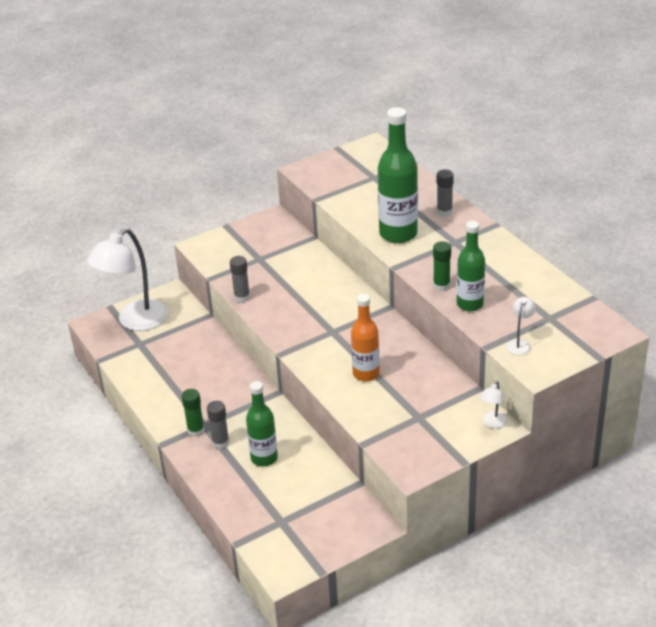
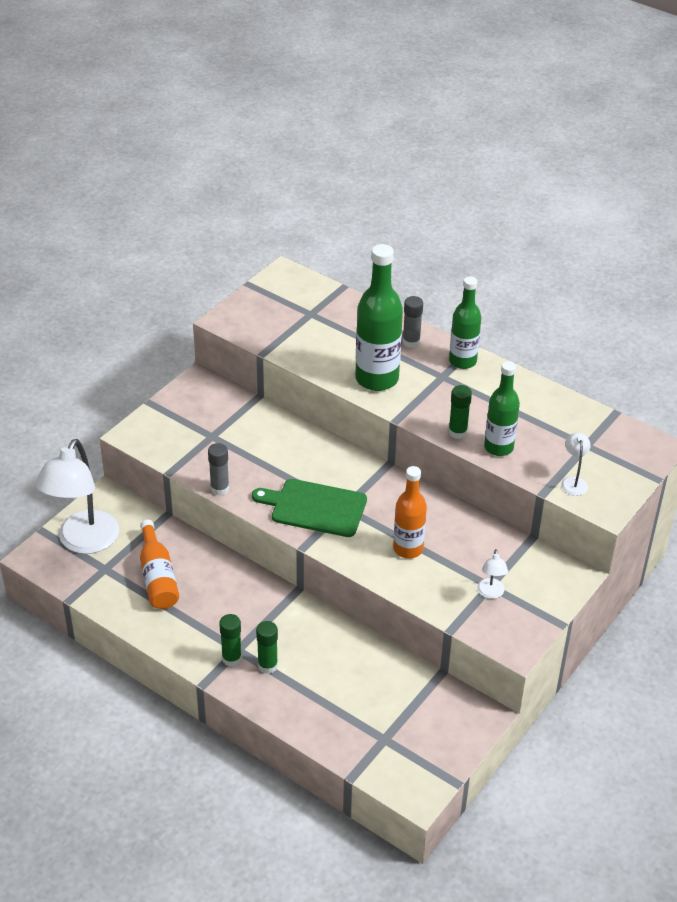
camera: 25 degrees left, 5 degrees up
grey glue stick [207,401,230,449] -> green glue stick [256,621,278,674]
green bottle [246,381,278,467] -> green bottle moved to [449,276,481,369]
white lamp [480,381,508,429] -> white lamp moved to [477,549,508,599]
none -> orange bottle [140,520,179,609]
none -> green cutting board [252,479,367,537]

